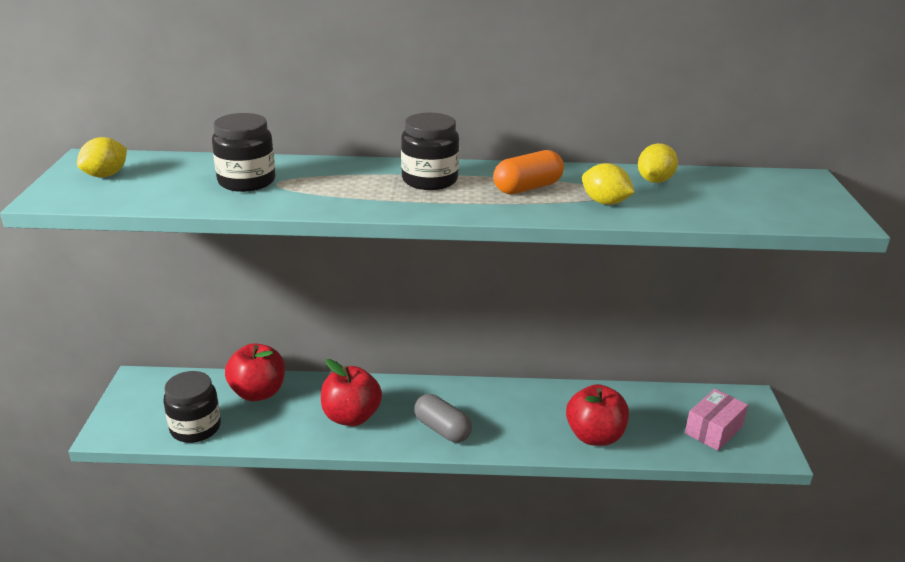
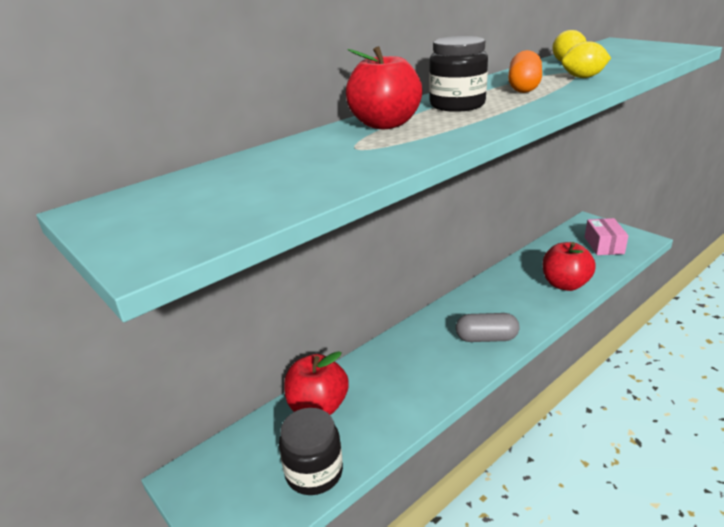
camera: 40 degrees left, 0 degrees up
yellow lemon [77,137,127,177] -> none
black jar [212,113,275,192] -> none
red apple [321,359,382,426] -> red apple moved to [346,46,422,129]

